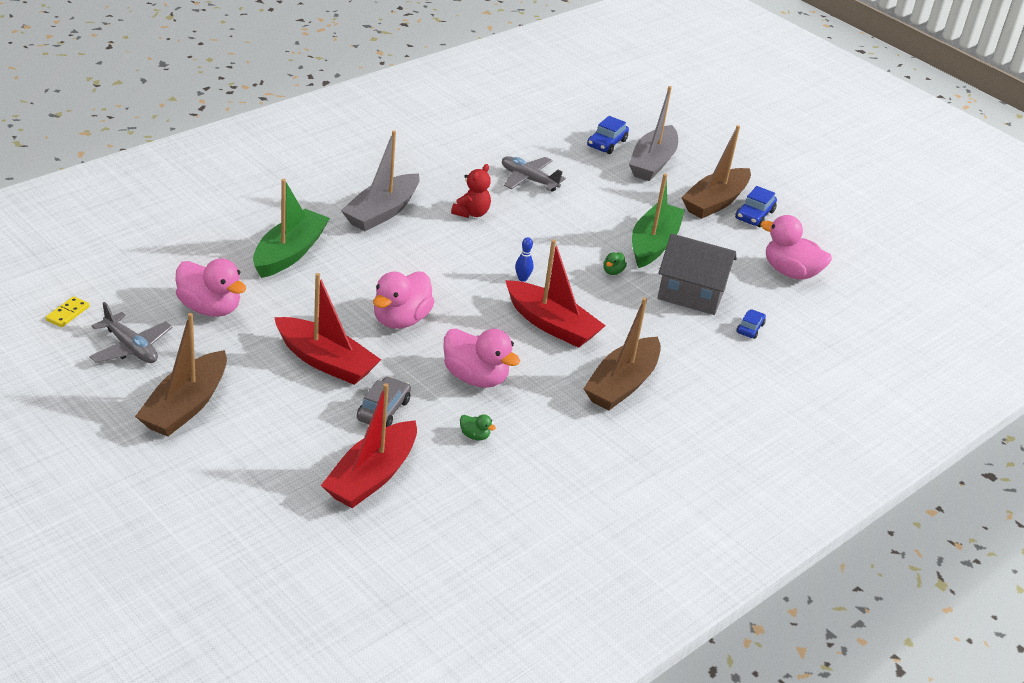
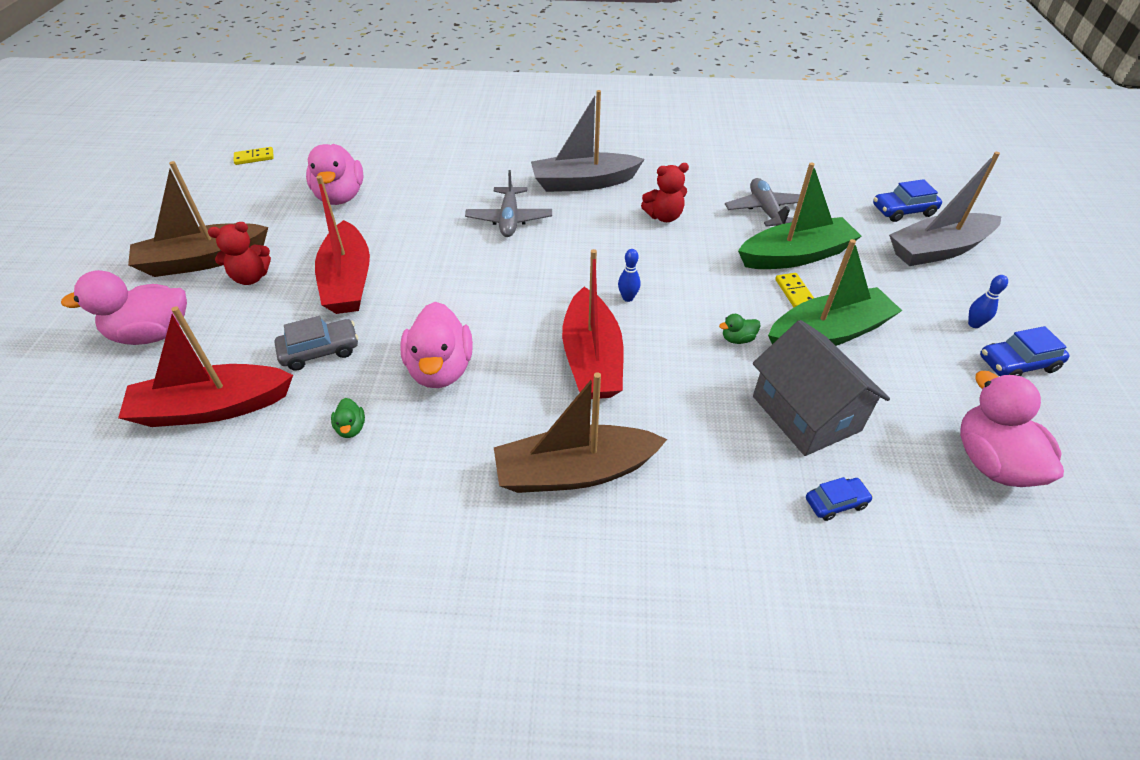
camera: 50 degrees right, 10 degrees up
grey plane [90,302,172,363] -> grey plane moved to [465,170,552,237]
green boat [253,179,330,278] -> green boat moved to [738,162,861,269]
pink duck [373,272,434,329] -> pink duck moved to [61,270,187,345]
brown boat [681,125,751,219] -> blue bowling pin [968,275,1008,328]
none -> red teddy bear [208,222,271,285]
none -> yellow domino [775,273,814,307]

